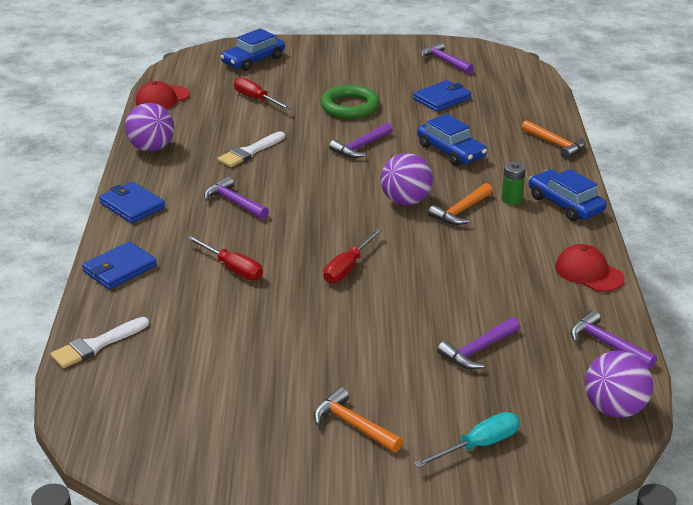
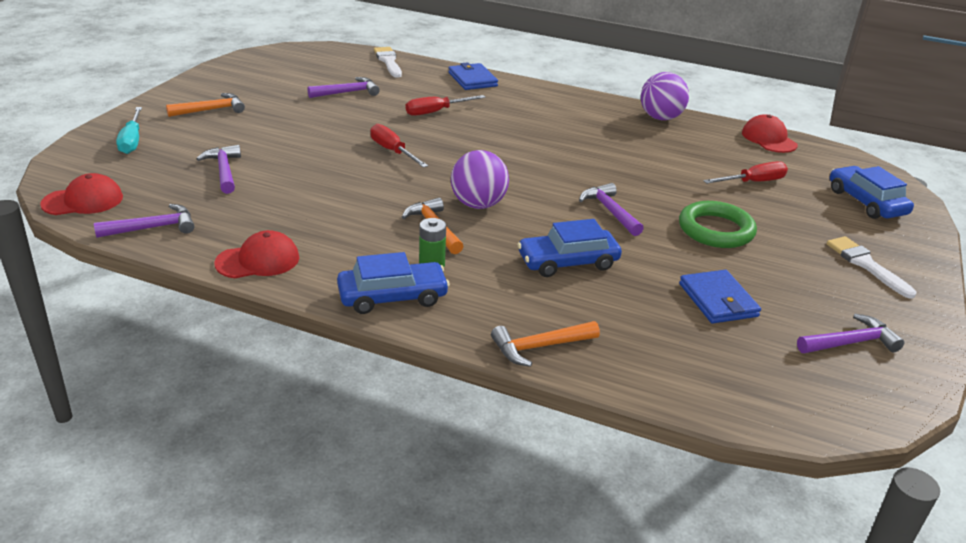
camera: 110 degrees right, 0 degrees up
blue wallet [99,181,165,223] -> none
purple hammer [204,176,269,219] -> purple hammer moved to [307,77,380,98]
white brush [217,131,285,167] -> white brush moved to [827,236,916,299]
purple ball [585,351,653,418] -> red cap [40,173,123,215]

